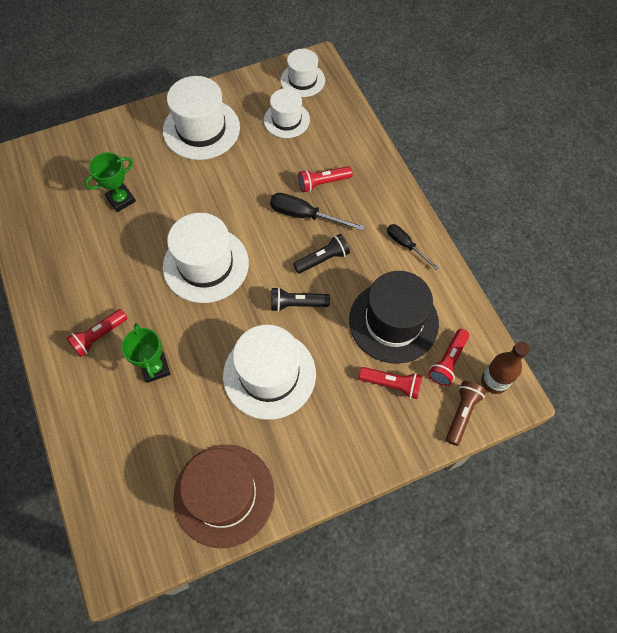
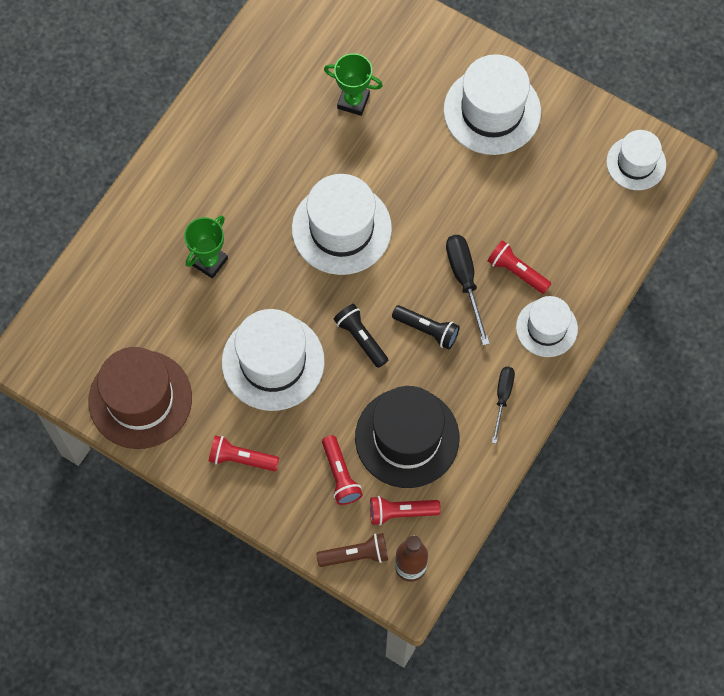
camera: 55 degrees right, 5 degrees up
red flashlight [66,309,127,357] -> red flashlight moved to [209,435,279,471]
white hat [264,88,310,138] -> white hat moved to [516,296,578,357]

